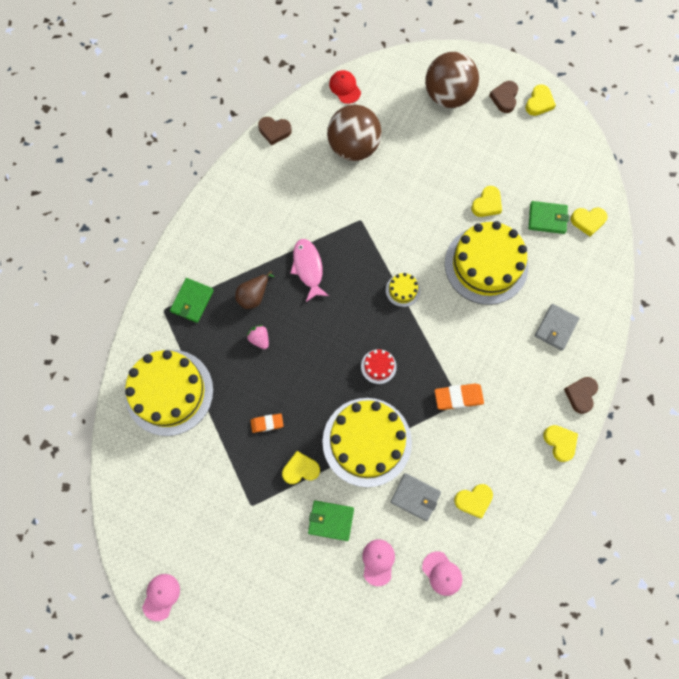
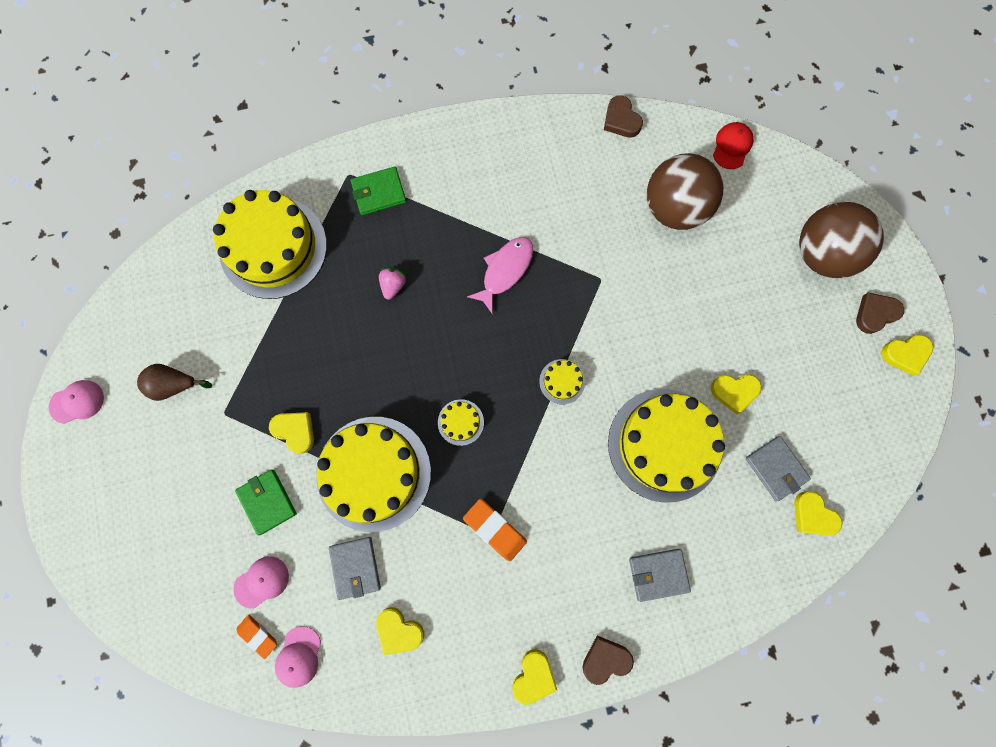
camera: 50 degrees right, 5 degrees up
brown pear [235,271,274,309] -> brown pear moved to [137,364,212,401]
orange eraser [251,414,284,433] -> orange eraser moved to [237,615,277,659]
red cake [361,349,397,384] -> yellow cake [438,399,484,446]
green wallet [529,201,569,234] -> grey wallet [746,436,811,501]

